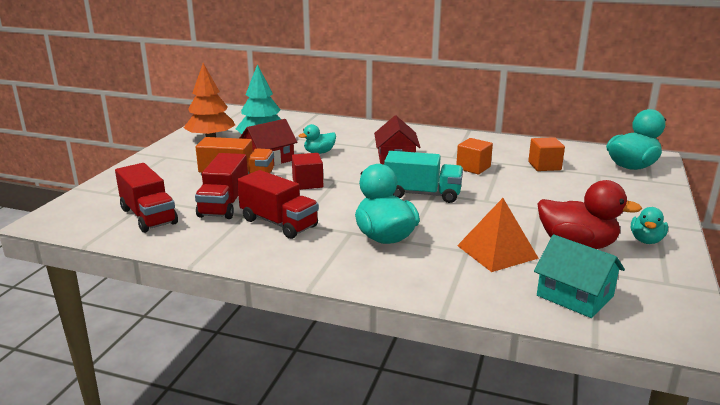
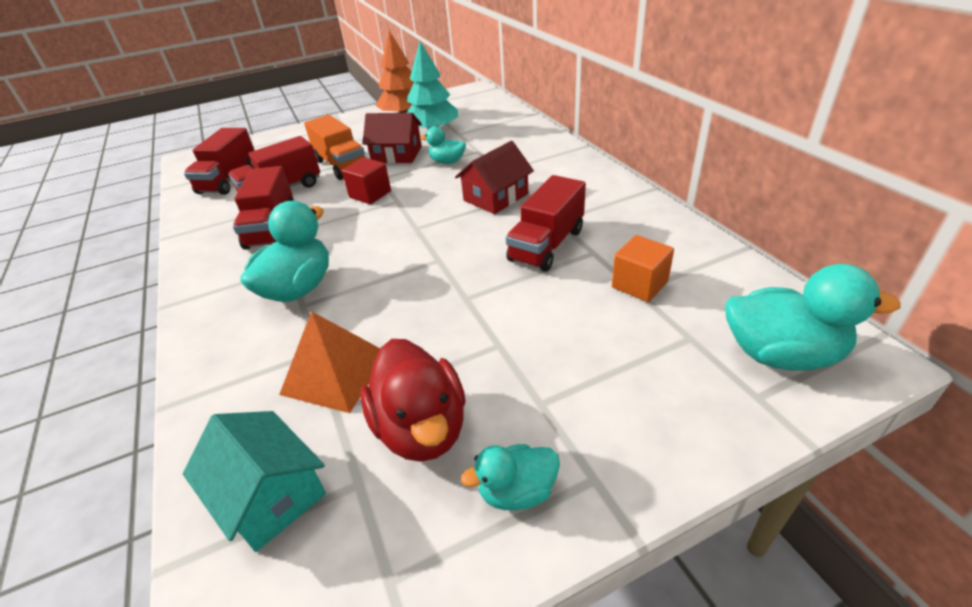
camera: 50 degrees right, 15 degrees up
turquoise truck [384,151,463,203] -> none
orange cube [456,138,493,174] -> red truck [506,175,586,272]
turquoise house [534,234,625,318] -> turquoise house turned 45 degrees counterclockwise [183,411,326,552]

